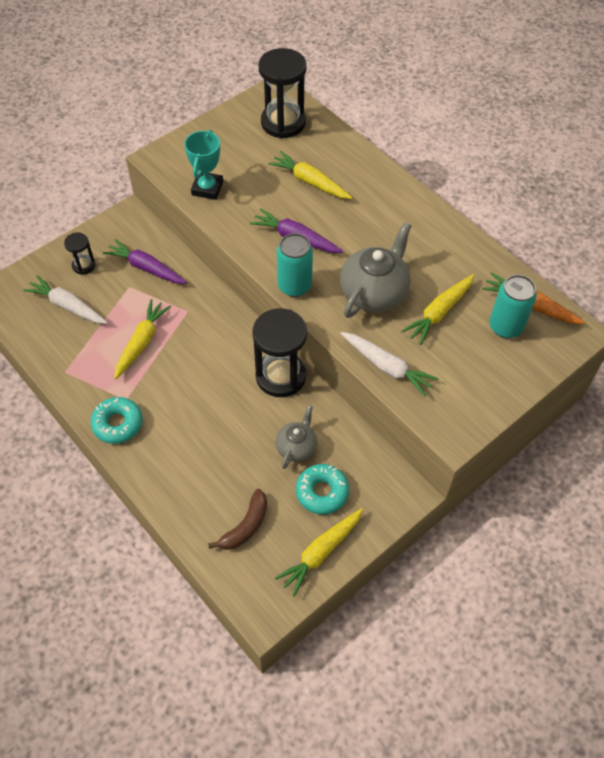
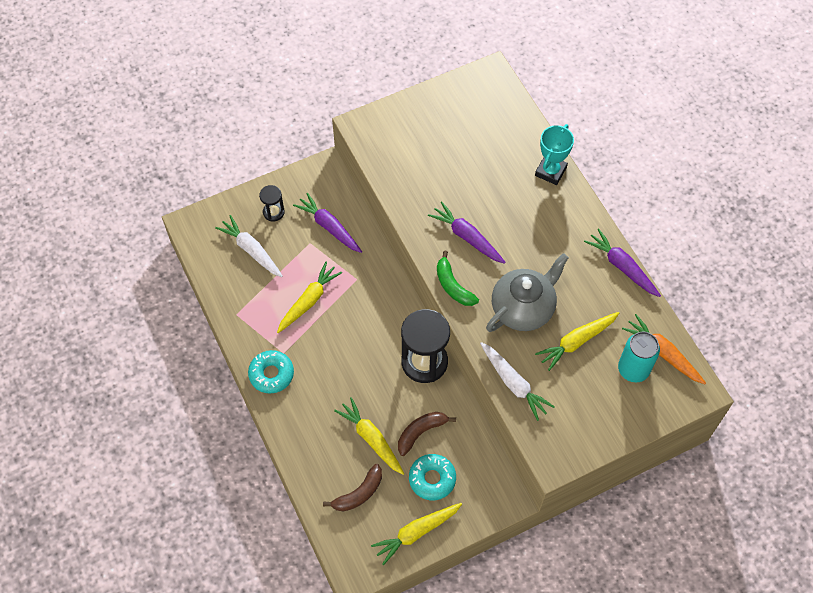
camera: 15 degrees right, 5 degrees up
turquoise trophy [184,130,223,200] -> turquoise trophy moved to [535,124,574,185]
black hourglass [259,48,307,139] -> none
yellow carrot [268,151,352,199] -> yellow carrot moved to [334,397,404,475]
grey teapot [276,405,317,469] -> brown banana [398,412,456,456]
turquoise can [277,233,313,297] -> green banana [437,250,479,306]
none -> purple carrot [584,228,661,297]

